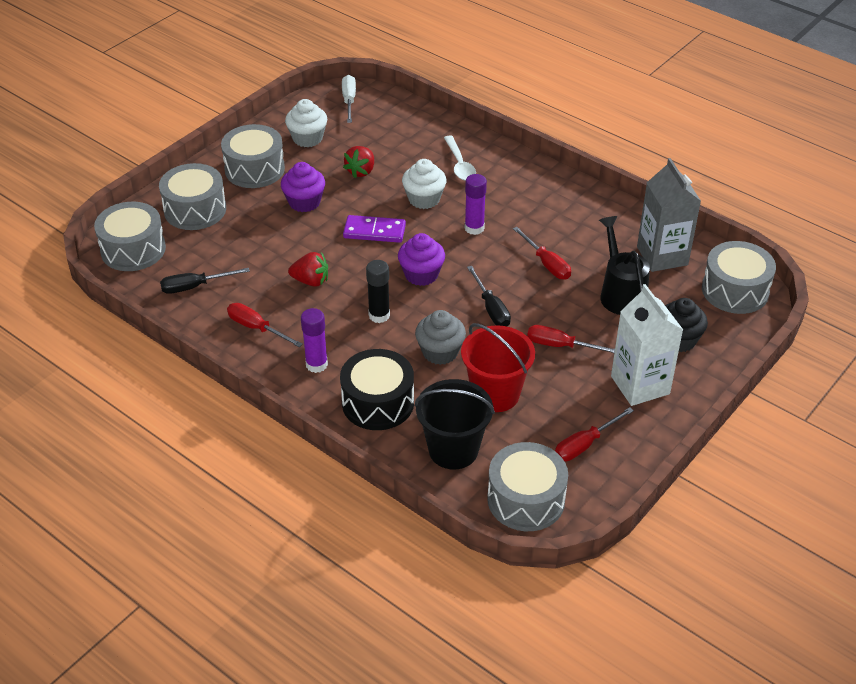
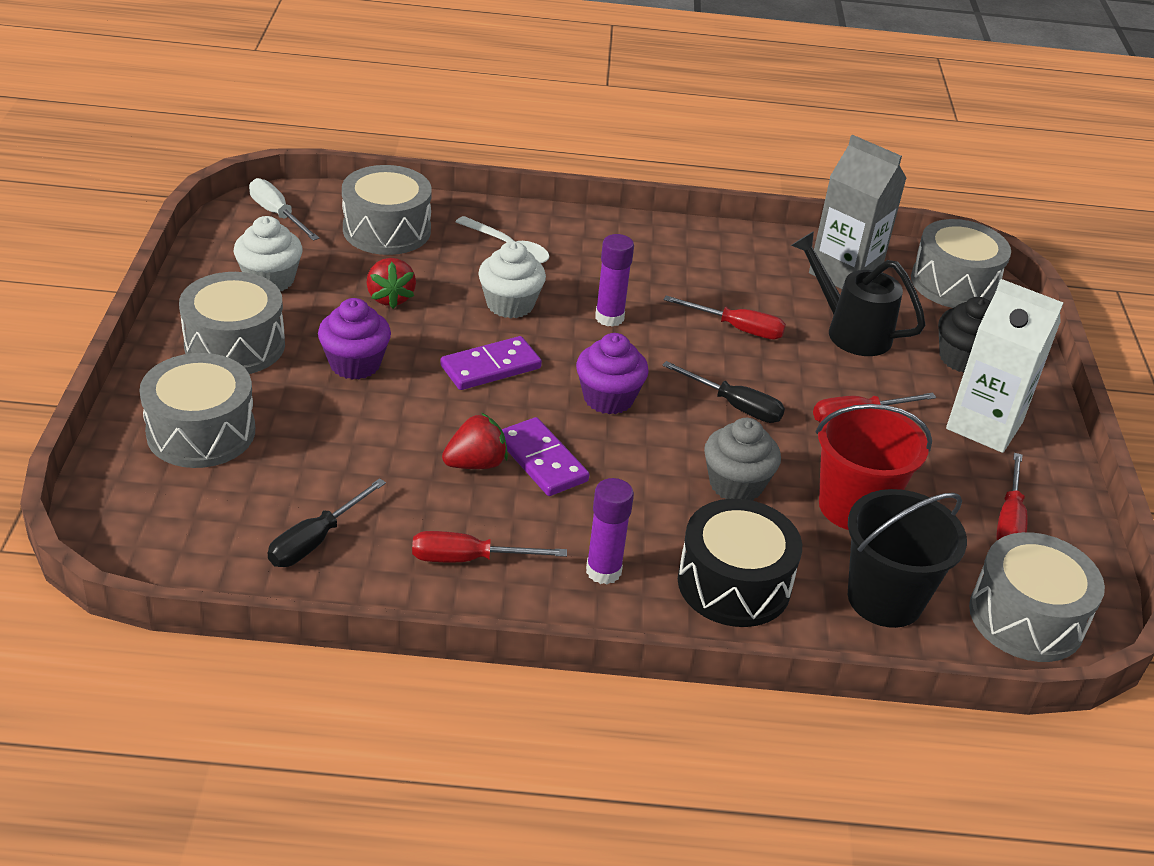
camera: 40 degrees left, 5 degrees down
grey drum [94,202,166,271] -> grey drum moved to [342,165,432,255]
black glue stick [366,260,390,323] -> none
none -> purple domino [502,417,589,496]

